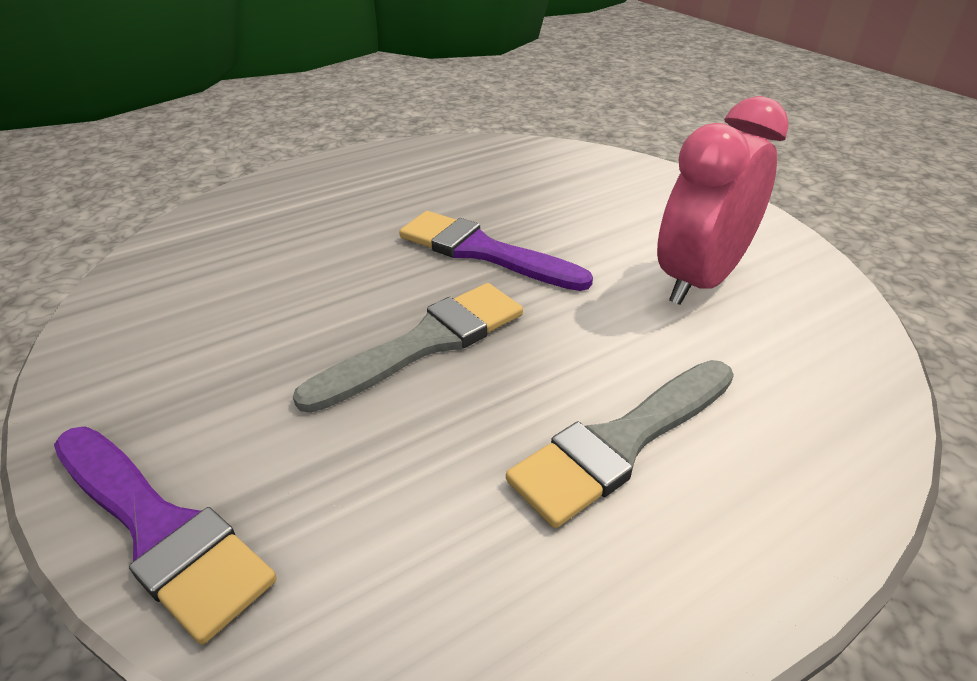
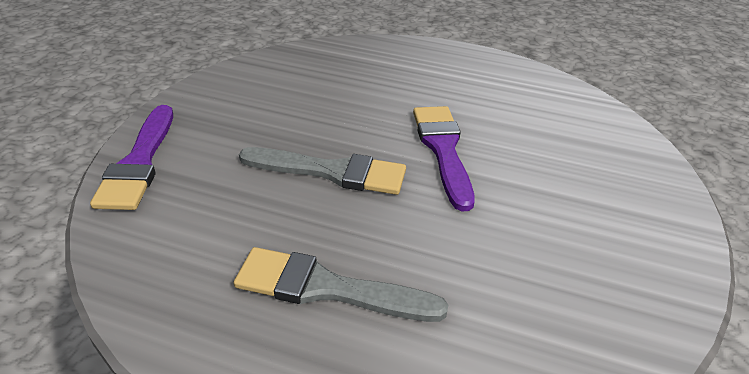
camera: 50 degrees right, 0 degrees up
pink clock [657,96,789,305] -> none

